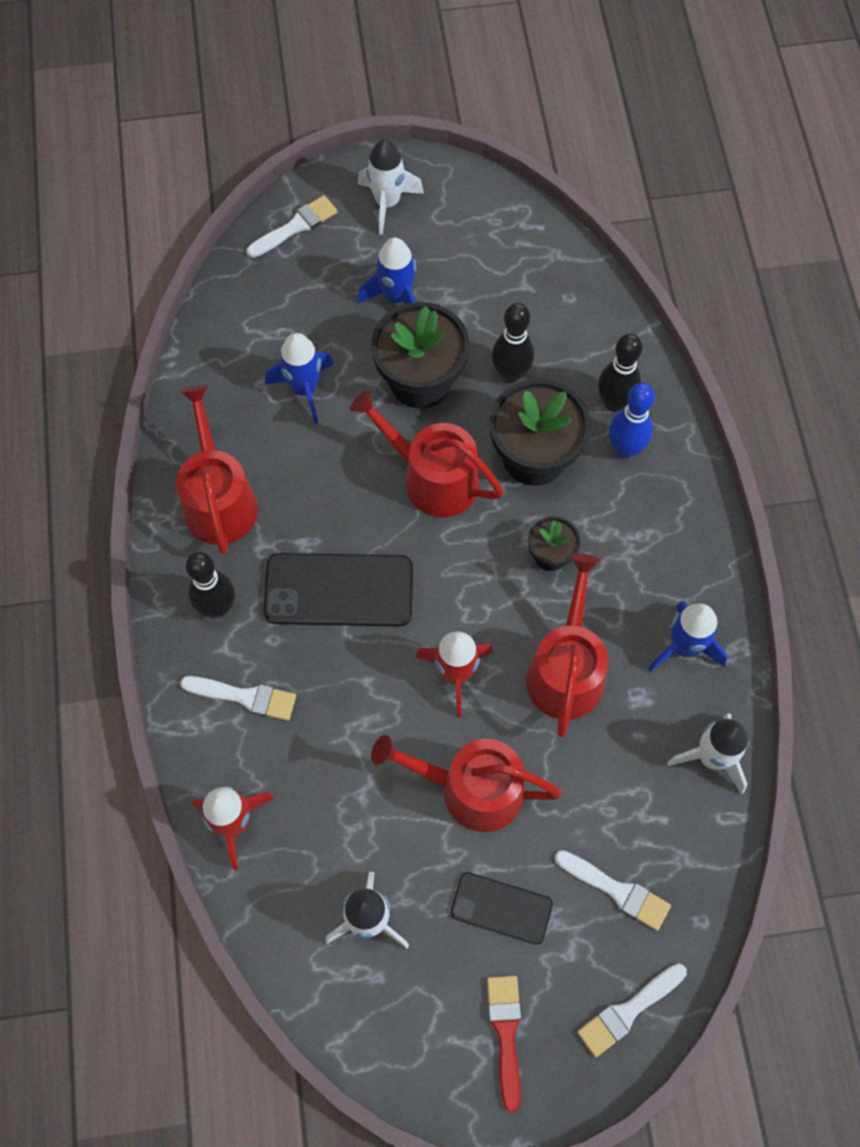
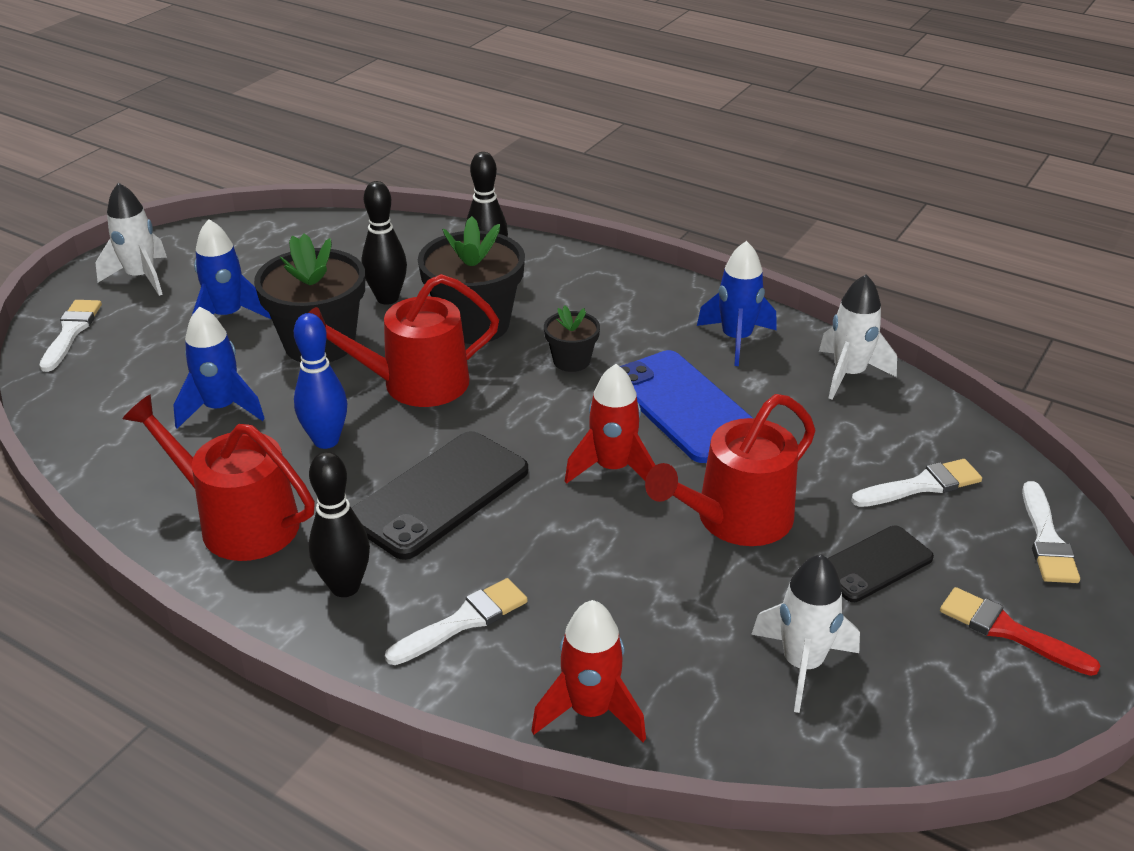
camera: 50 degrees left, 30 degrees down
red watering can [526,554,608,737] -> blue phone [620,350,753,463]
blue bowling pin [609,383,655,459] -> blue bowling pin moved to [294,313,347,449]

